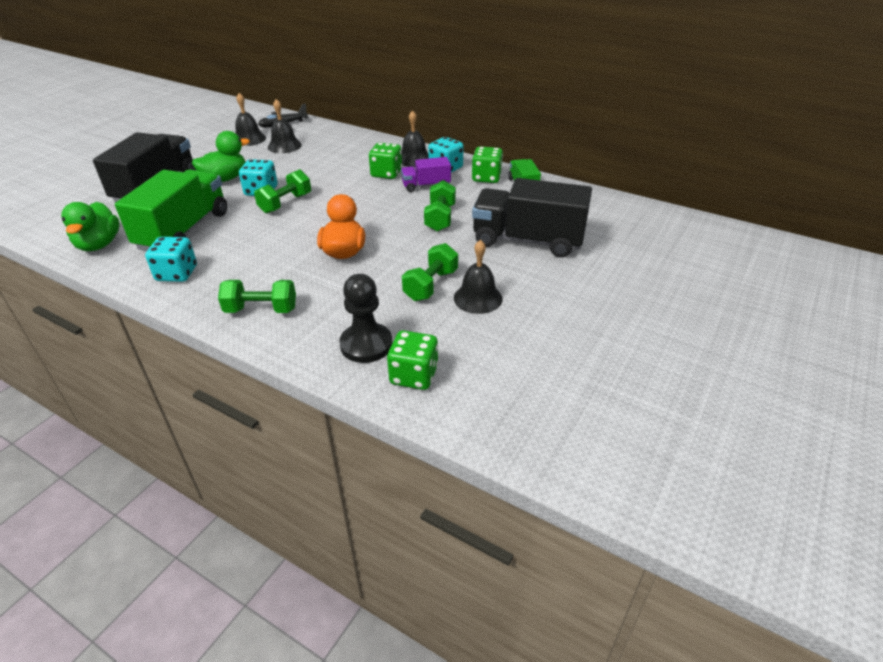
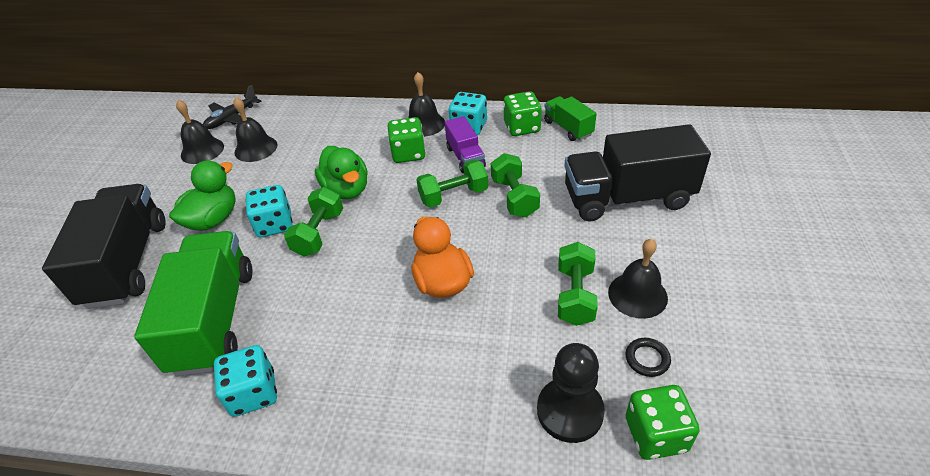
camera: 20 degrees left, 5 degrees up
green duck [61,202,119,251] -> green duck moved to [315,146,368,199]
green dumbbell [218,280,296,313] -> green dumbbell moved to [416,160,488,208]
purple truck [401,157,451,192] -> purple truck turned 75 degrees counterclockwise [445,116,486,173]
none -> black ring [626,338,671,377]

